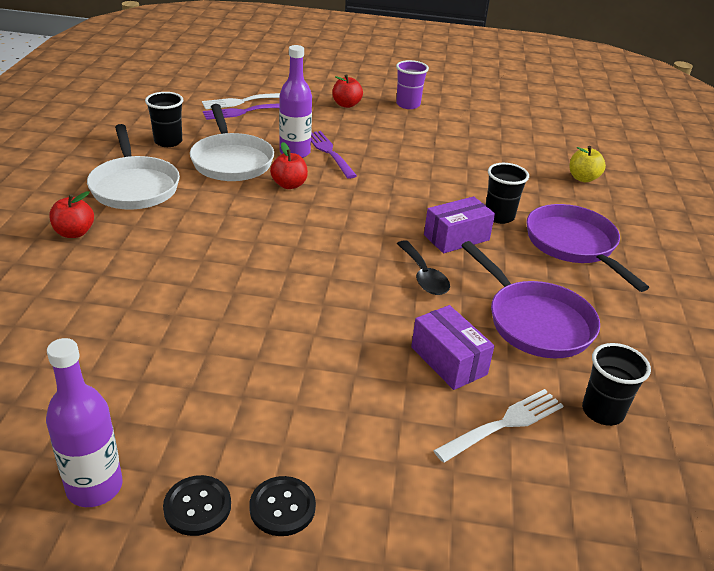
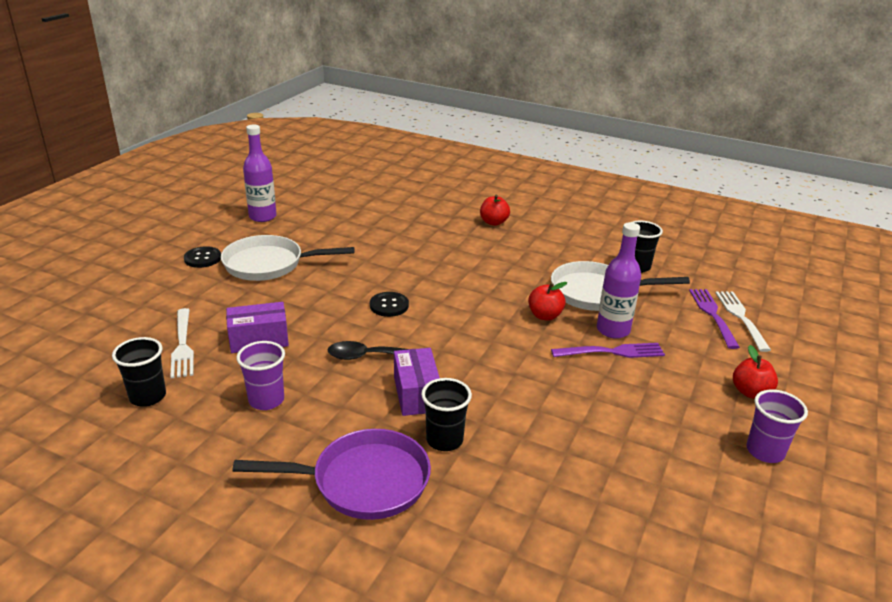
camera: 110 degrees right, 5 degrees down
white pan [87,124,180,209] -> white pan moved to [221,235,355,281]
black button [163,475,231,536] -> black button moved to [370,292,409,317]
purple pan [461,241,600,358] -> purple cup [236,341,285,410]
yellow apple [569,146,606,182] -> none

